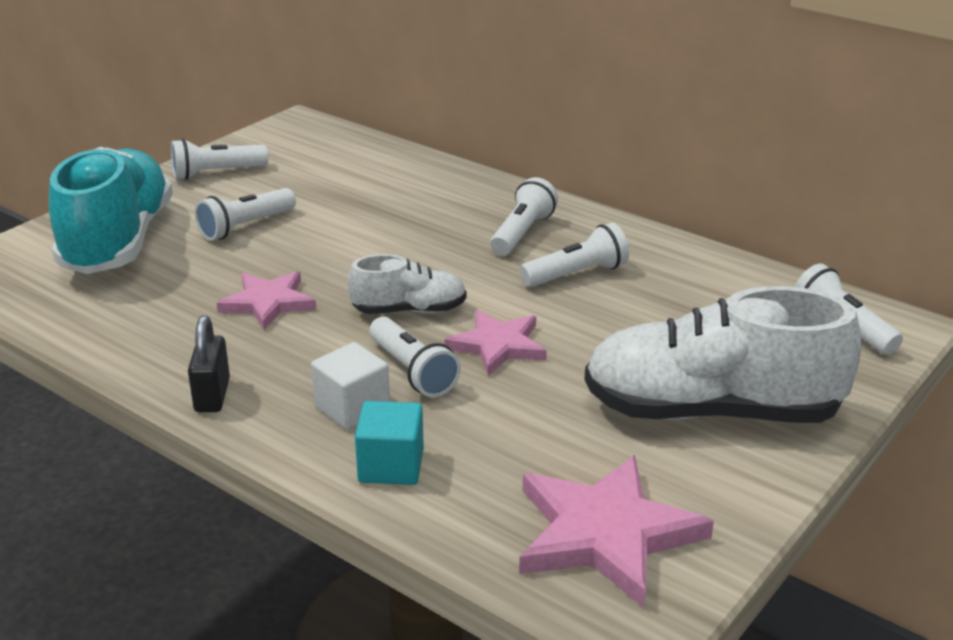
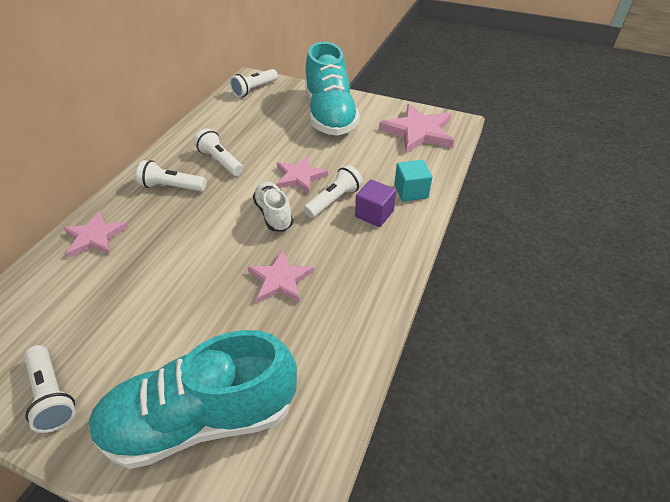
camera: 105 degrees left, 15 degrees up
black padlock [188,316,230,412] -> none
white flashlight [195,188,296,241] -> none
white cube [311,342,390,430] -> purple cube [355,180,396,227]
white shoe [585,286,861,423] -> turquoise shoe [305,42,360,136]
none -> pink star [64,211,128,258]

